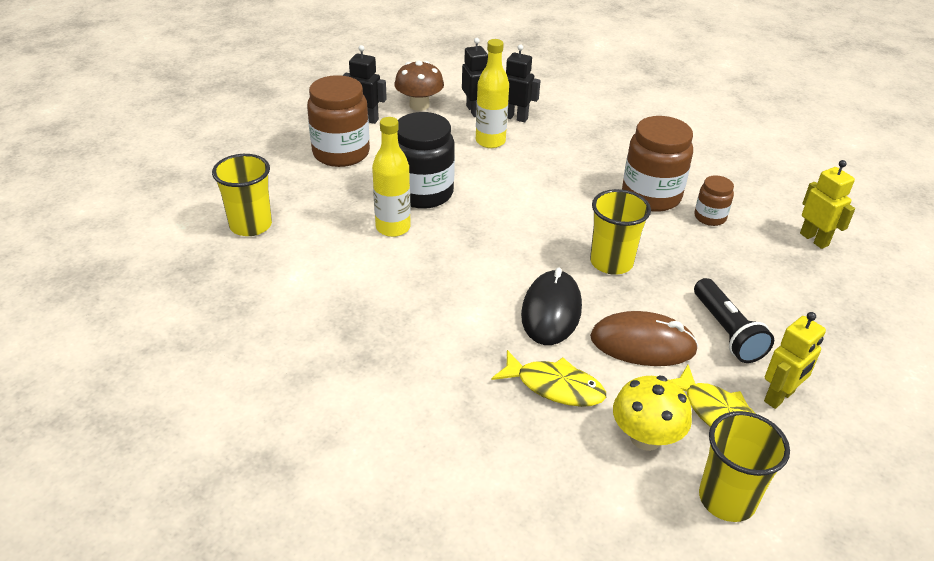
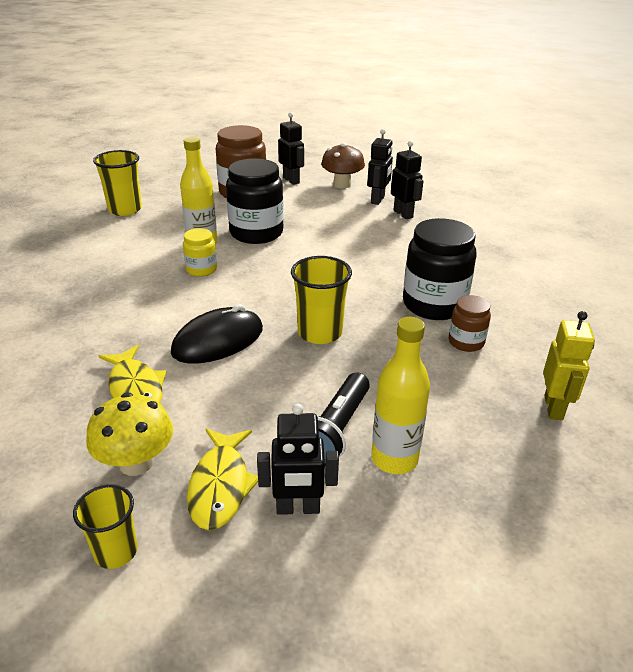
camera: 40 degrees right, 5 degrees down
yellow bottle [476,39,509,148] -> yellow bottle moved to [371,317,430,474]
brown mouse [590,311,699,366] -> none
brown jar [622,116,693,212] -> black jar [403,218,476,320]
yellow cup [699,411,790,522] -> yellow cup [73,484,138,569], size x0.65
yellow robot [764,312,826,409] -> black robot [257,404,339,515]
none -> yellow jar [183,228,217,277]

